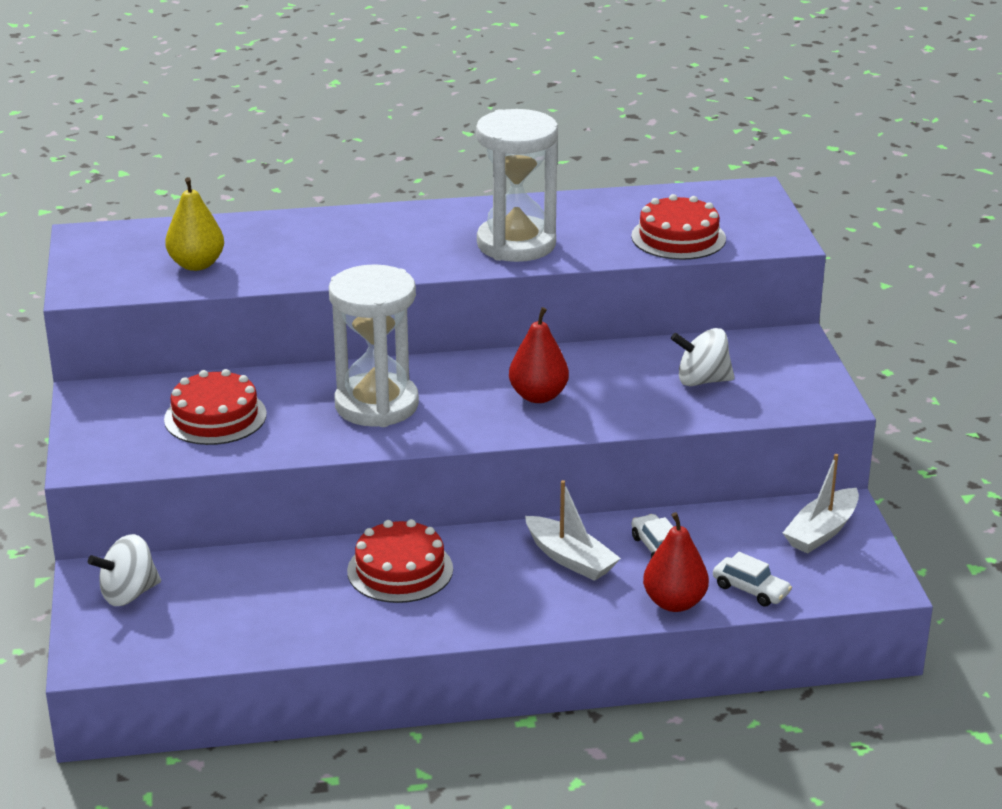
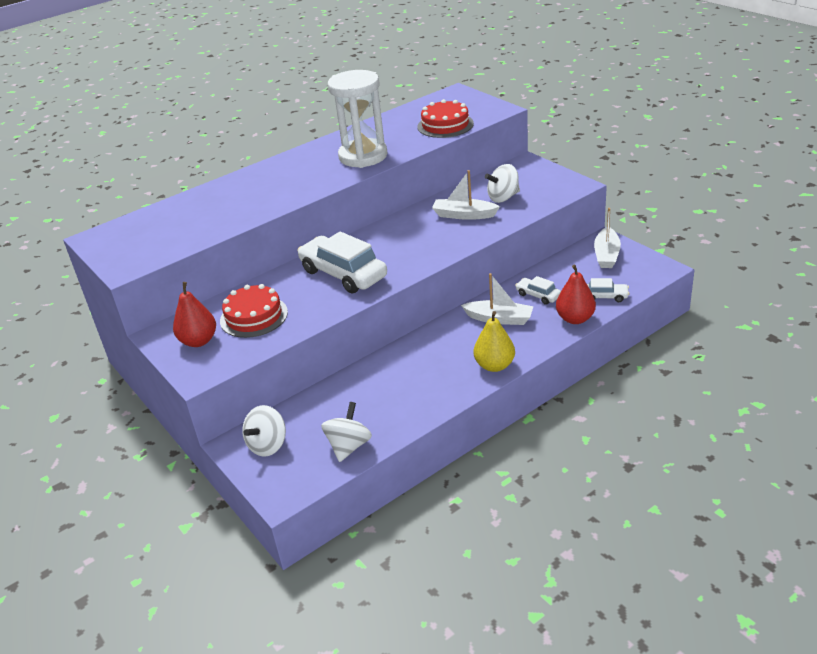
camera: 25 degrees left, 5 degrees up
yellow pear [165,177,224,271] -> yellow pear moved to [474,311,515,372]
white hourglass [329,264,419,427] -> white car [297,231,387,293]
red cake [347,519,453,603] -> none
red pear [509,307,569,403] -> red pear moved to [173,282,216,347]
none -> white spinning top [321,402,372,462]
none -> white boat [432,170,500,220]

